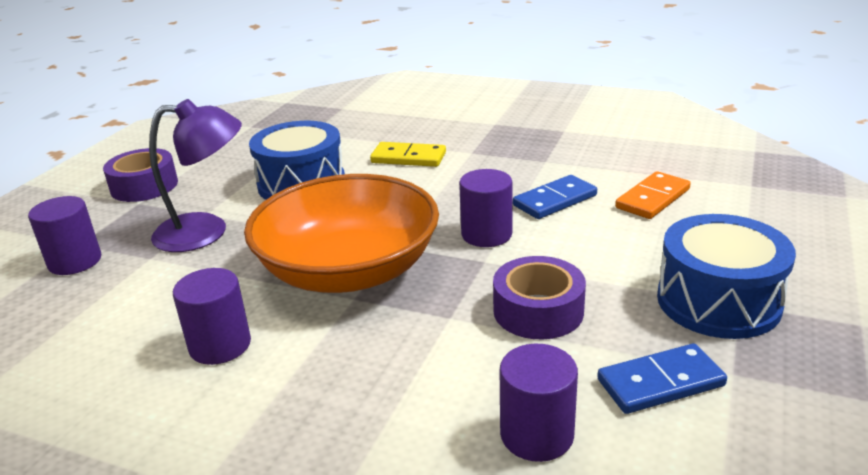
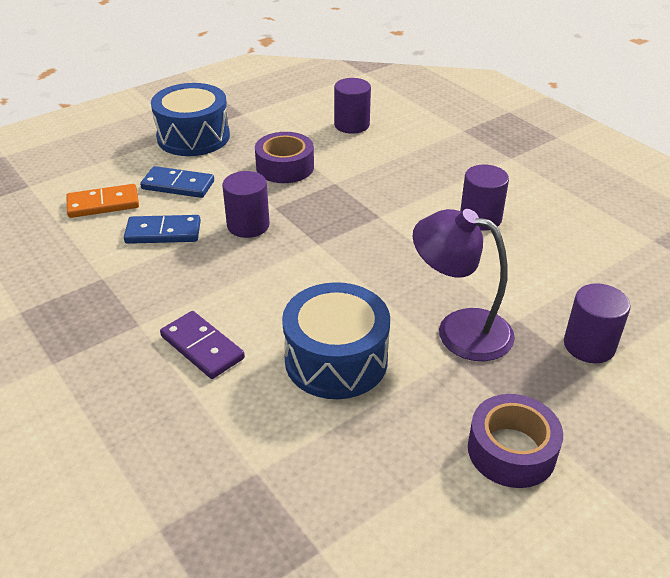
camera: 150 degrees left, 10 degrees up
orange bowl [244,174,439,293] -> none
yellow domino [370,142,446,167] -> purple domino [160,311,245,379]
blue domino [597,344,727,414] -> blue domino moved to [140,166,214,198]

